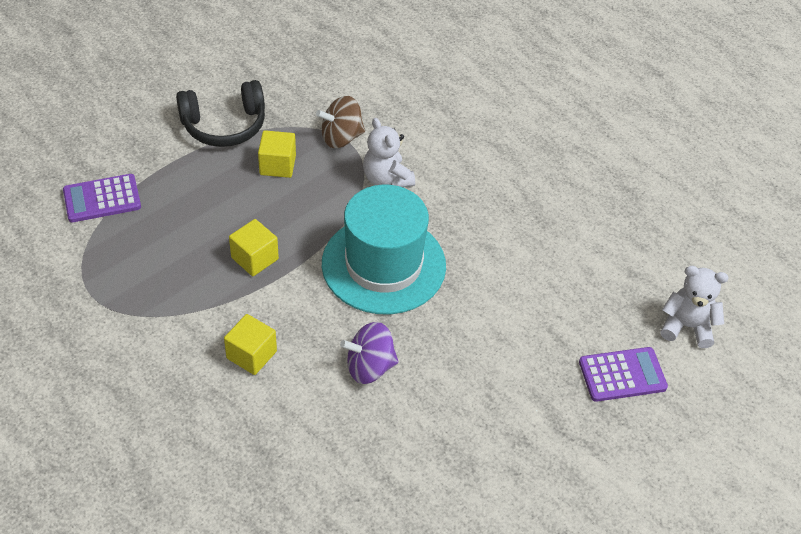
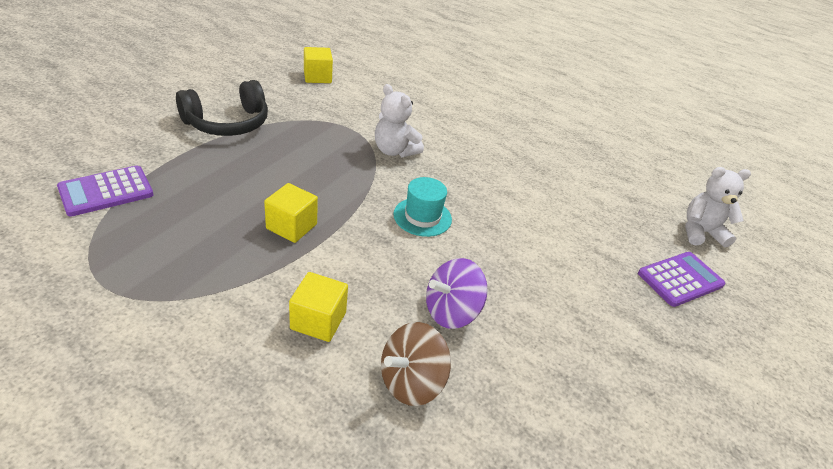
camera: 20 degrees left, 10 degrees down
yellow cube [258,130,296,178] -> yellow cube moved to [304,47,333,83]
brown spinning top [316,96,365,148] -> brown spinning top moved to [381,322,451,406]
turquoise hat [322,185,446,314] -> turquoise hat [393,177,452,237], size x0.47

